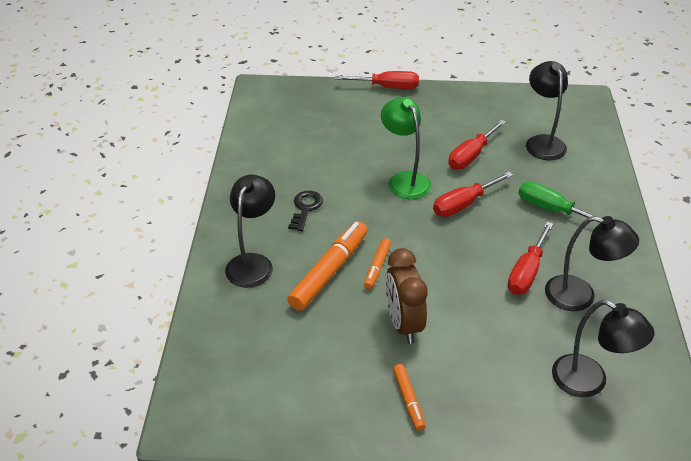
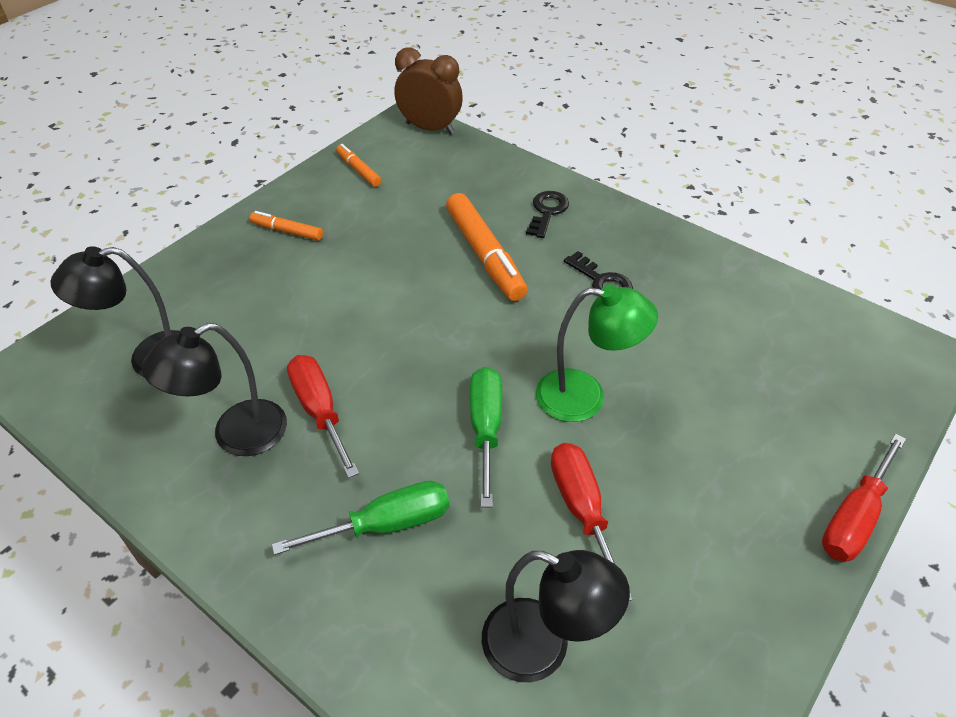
camera: 125 degrees right, 5 degrees up
black lamp [225,175,275,288] -> black key [526,191,569,238]
orange marker [364,238,391,289] -> orange marker moved to [336,144,382,187]
brown clock [386,248,428,344] -> brown clock moved to [394,47,463,134]
red screwdriver [433,172,513,217] -> green screwdriver [470,367,502,507]

